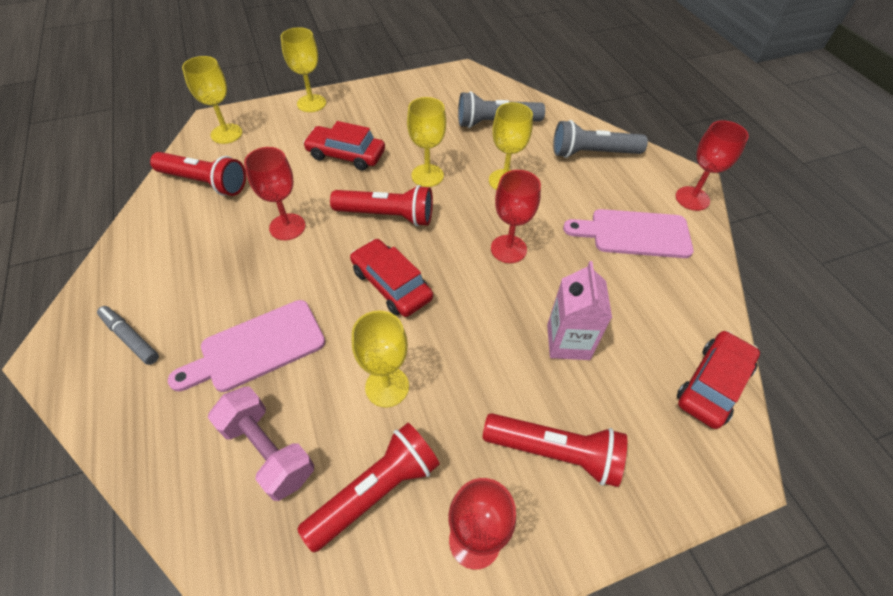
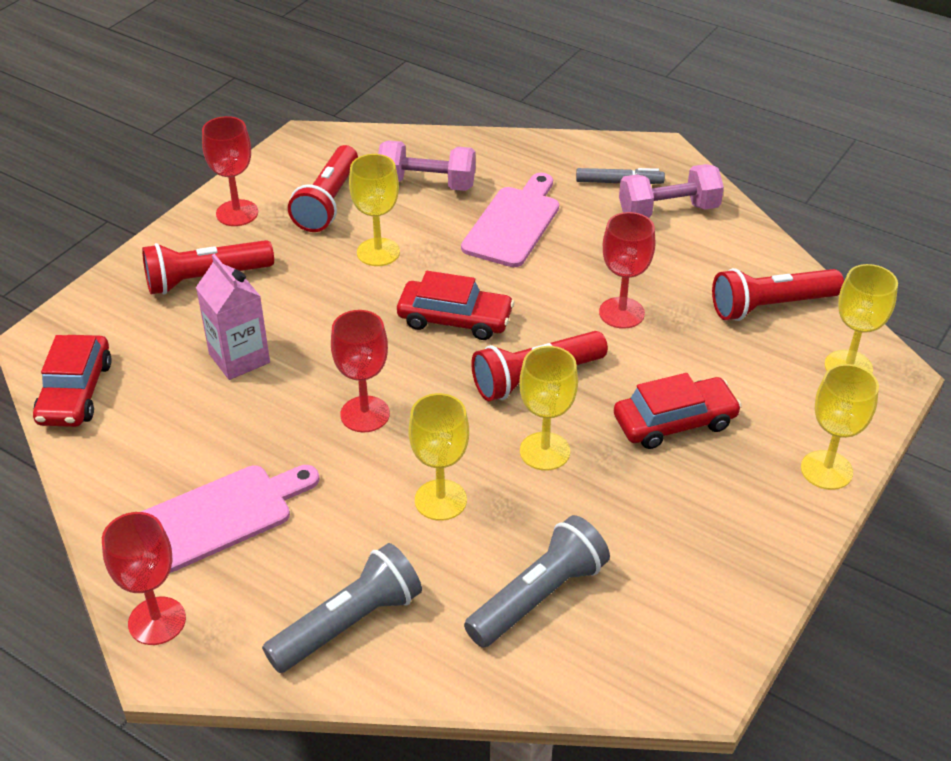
camera: 145 degrees right, 10 degrees down
none -> pink dumbbell [619,164,724,218]

